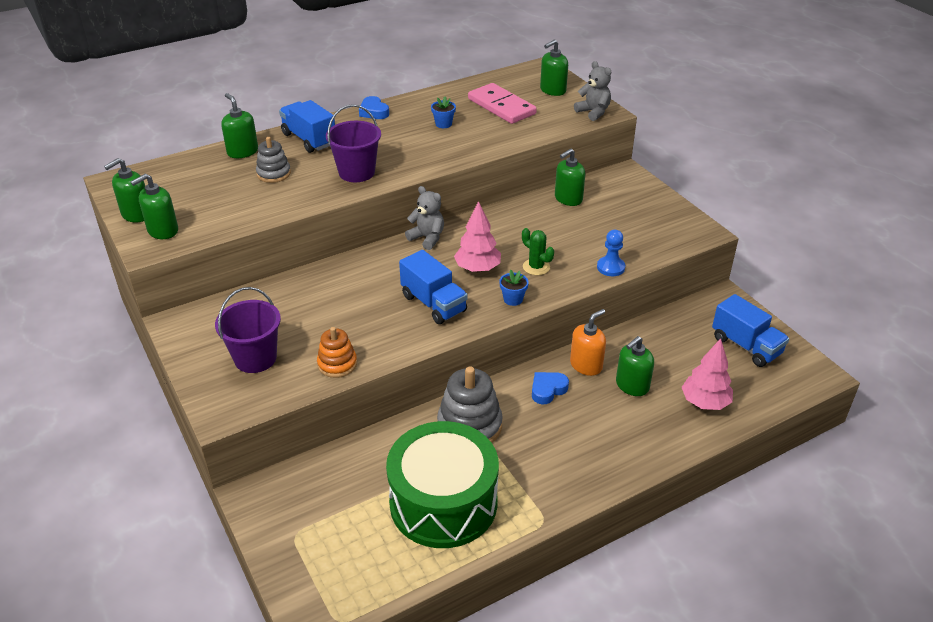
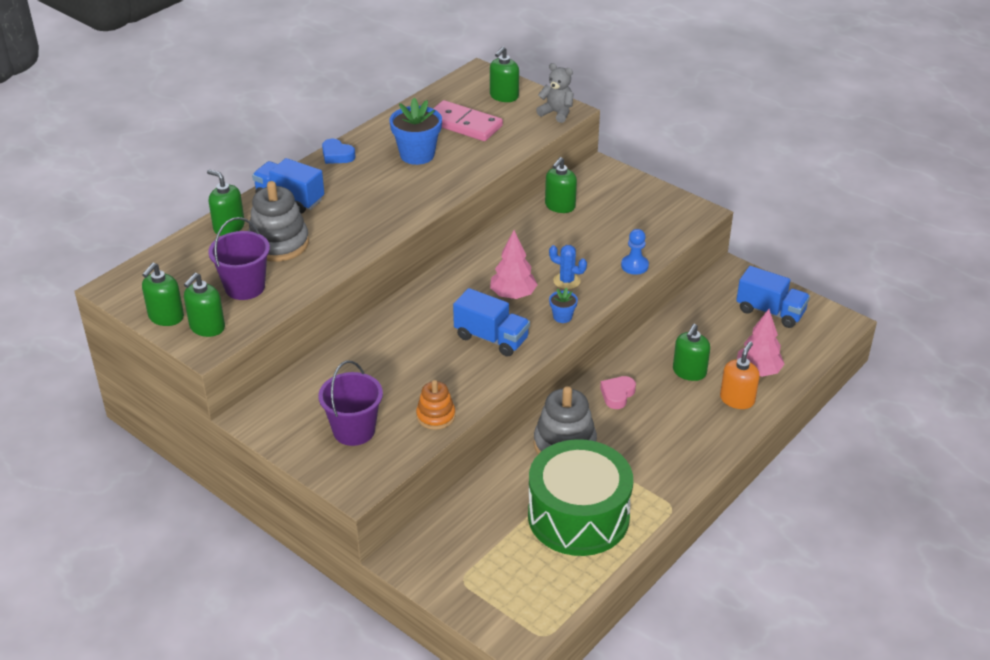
camera: 20 degrees left, 0 degrees up
grey stacking toy [256,137,291,183] -> grey stacking toy [248,181,309,262], size x1.68
purple bucket [326,104,381,182] -> purple bucket moved to [208,217,270,300]
grey teddy bear [405,186,444,250] -> none
blue flower pot [431,96,456,128] -> blue flower pot [390,98,442,165], size x1.98
green cactus [522,228,554,275] -> blue cactus [549,245,587,289]
blue heart [532,372,569,404] -> pink heart [600,376,636,409]
orange soap dispenser [570,309,606,376] -> orange soap dispenser moved to [720,341,760,409]

